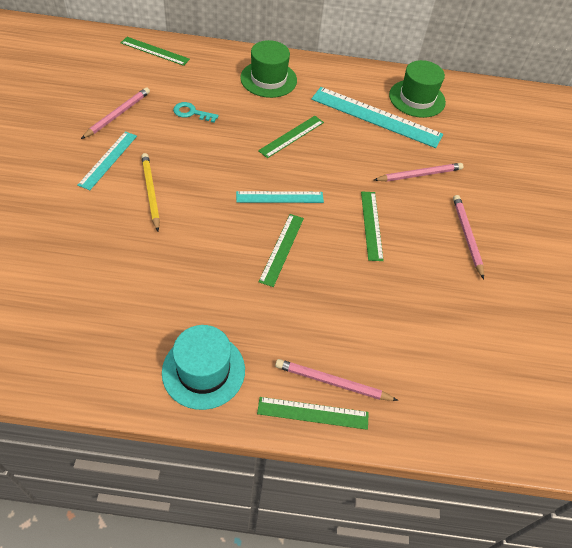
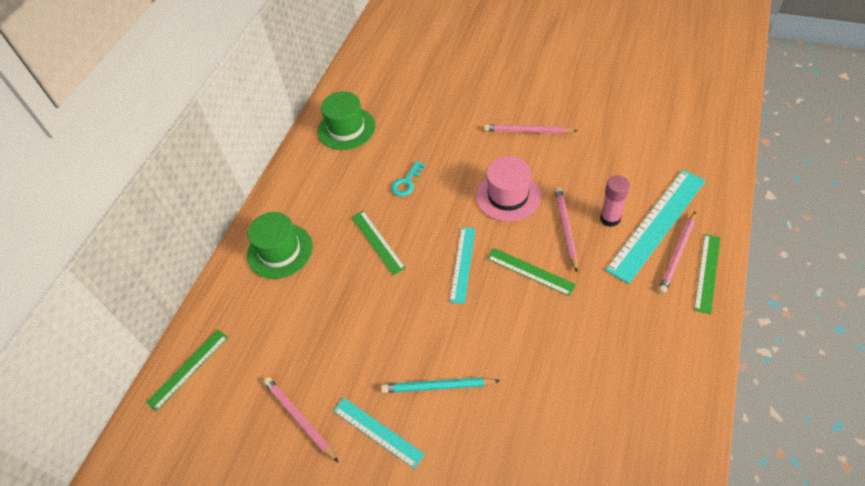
camera: 65 degrees left, 0 degrees up
yellow pencil [141,153,160,231] -> turquoise pencil [381,377,500,393]
turquoise hat [162,325,245,410] -> none
turquoise key [173,102,219,123] -> turquoise key moved to [391,161,425,196]
turquoise ruler [311,87,443,148] -> turquoise ruler moved to [605,170,706,284]
green ruler [361,191,384,261] -> pink hat [476,156,541,222]
pink pencil [374,163,463,182] -> pink pencil moved to [555,187,578,272]
none -> pink glue stick [600,175,630,227]

